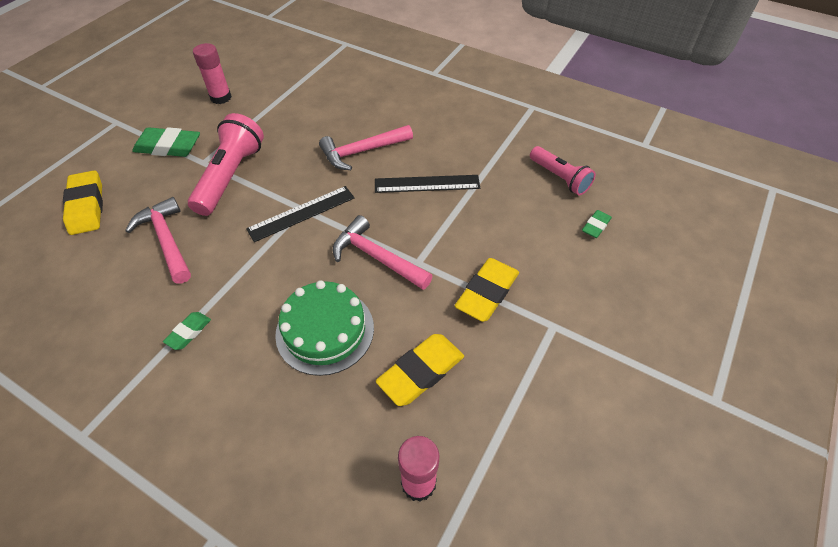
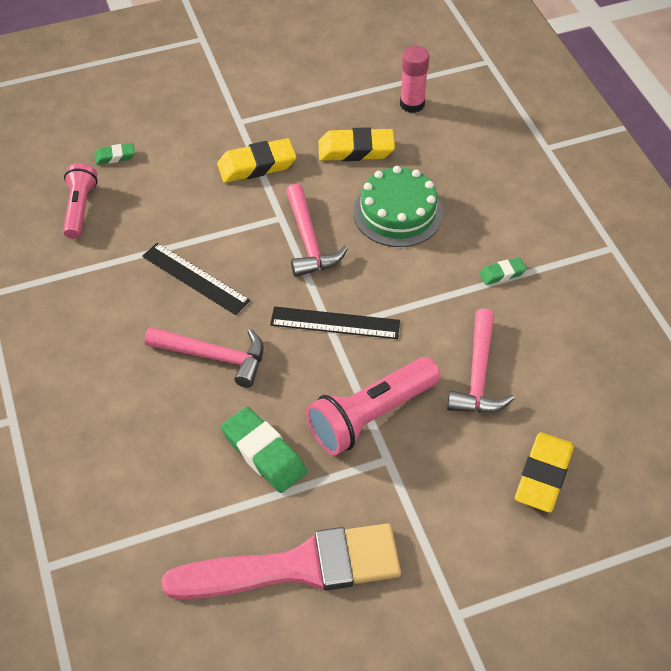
camera: 140 degrees left, 0 degrees up
green eraser [132,127,200,157] -> green eraser moved to [221,407,307,493]
pink glue stick [193,43,232,104] -> pink brush [161,523,401,599]

